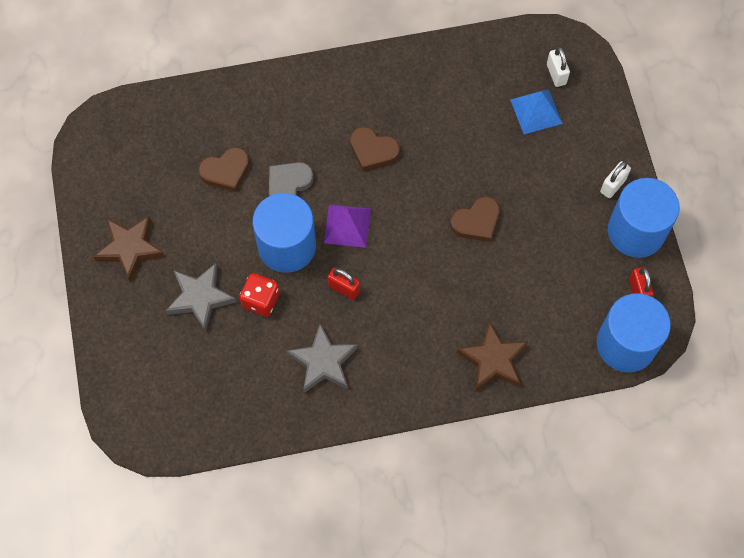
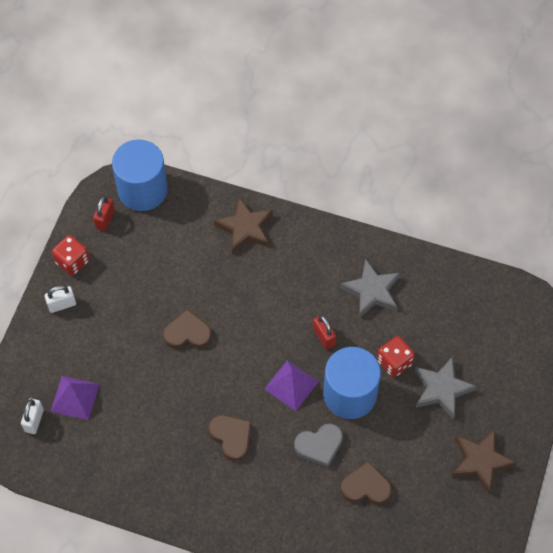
camera: 150 degrees left, 5 degrees down
blue pyramid [510,89,563,134] -> purple pyramid [50,376,100,420]
blue cylinder [608,178,680,258] -> red dice [52,235,90,276]

